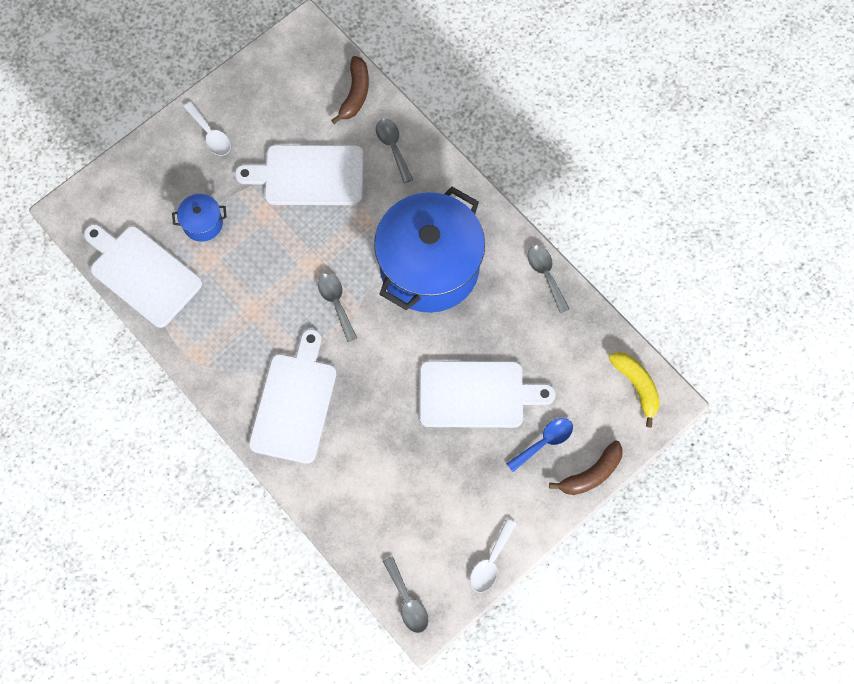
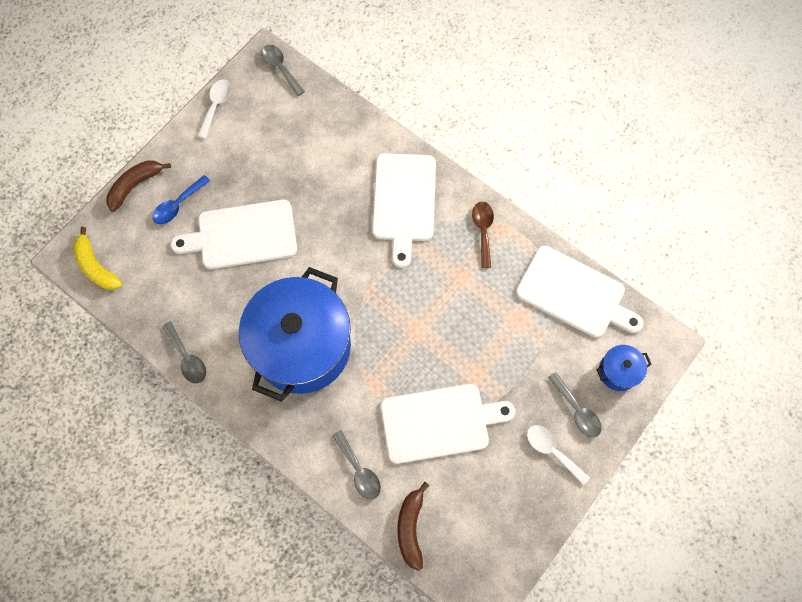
camera: 170 degrees right, 0 degrees up
blue pot [172,194,227,242] -> blue pot moved to [596,345,652,391]
grey spoon [318,273,357,342] -> grey spoon moved to [548,372,602,438]
none -> brown spoon [472,202,494,268]

